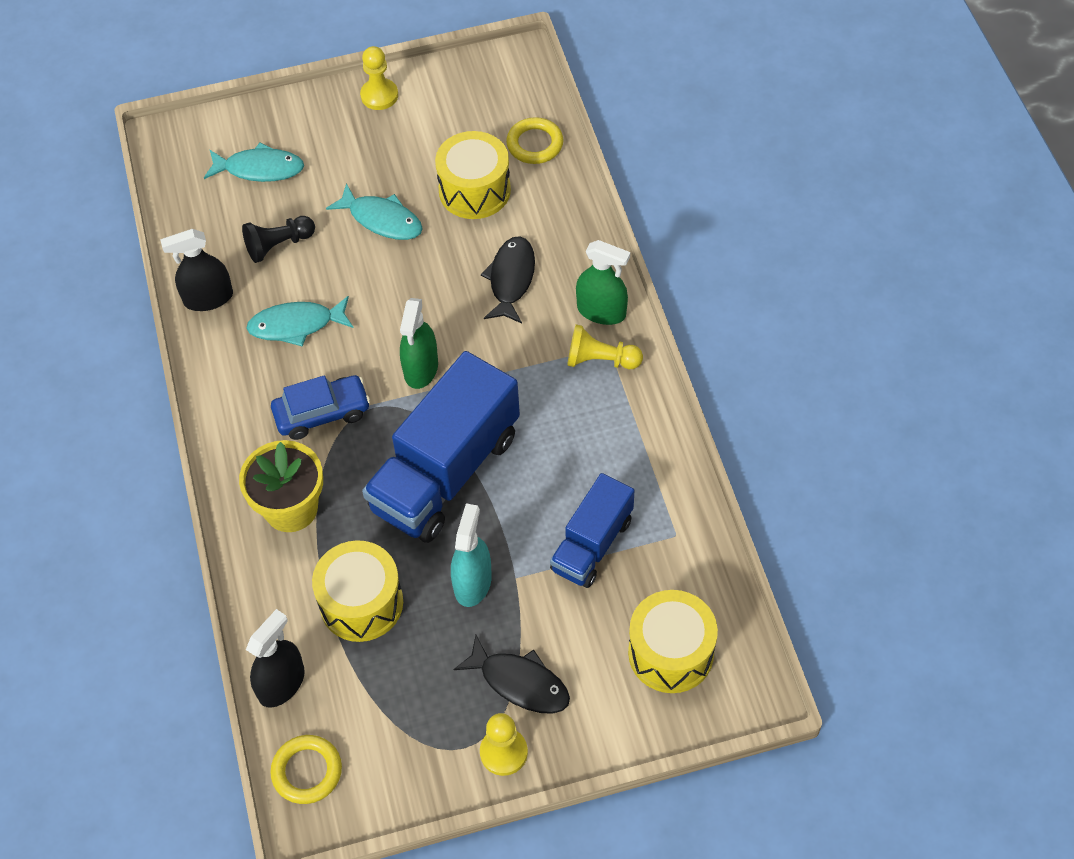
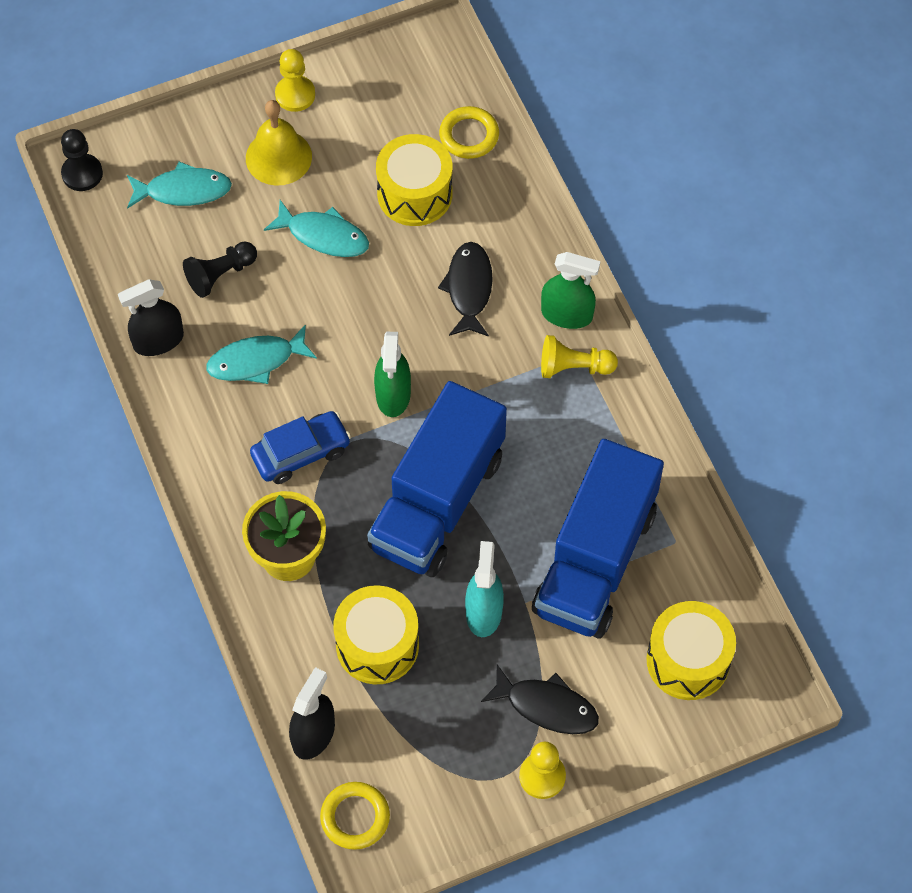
camera: 10 degrees left, 5 degrees up
blue truck [550,473,635,588] -> blue truck [532,439,664,638], size x1.73
none -> black pawn [61,129,103,191]
none -> yellow bell [246,100,312,186]

